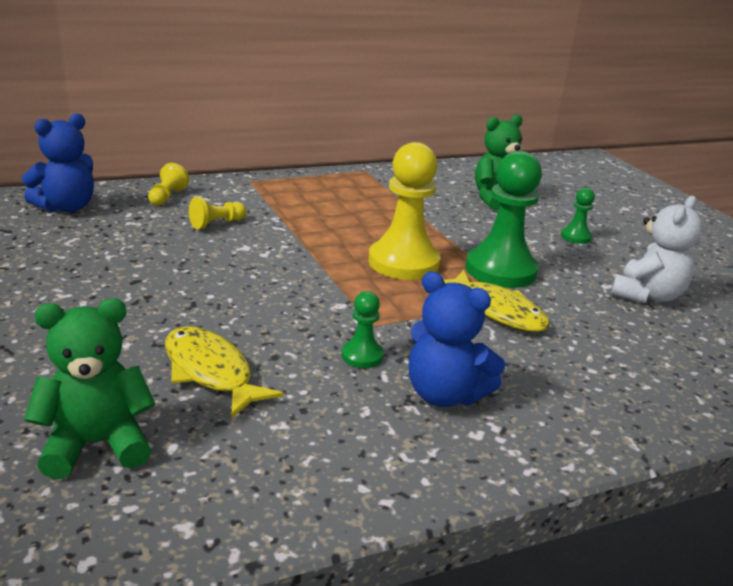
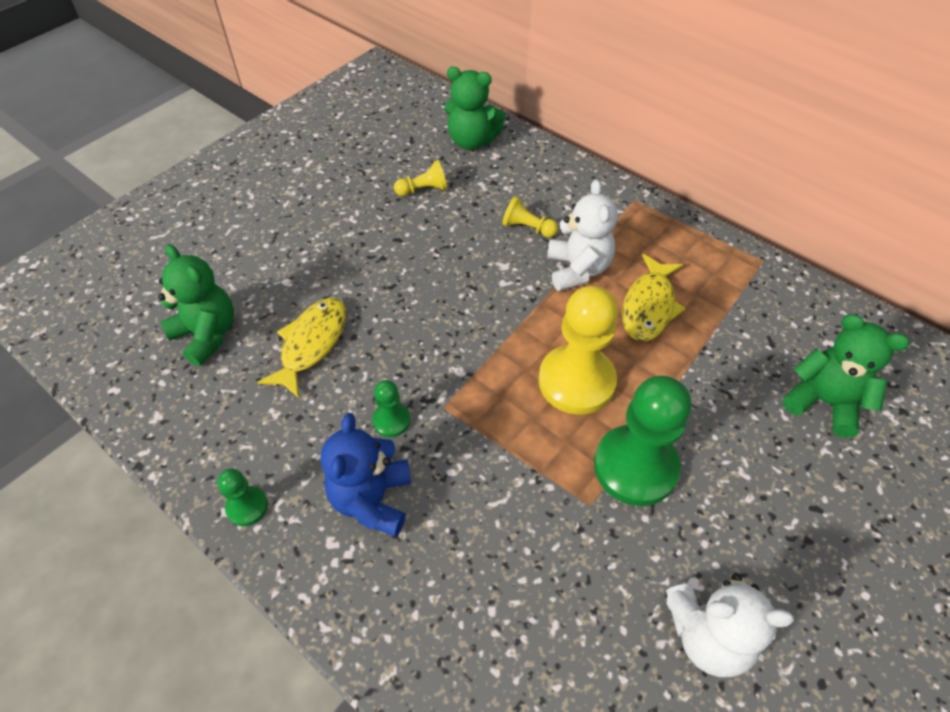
camera: 65 degrees right, 25 degrees up
blue teddy bear [22,113,94,212] -> green teddy bear [444,67,505,150]
yellow pawn [148,163,189,206] -> yellow pawn moved to [394,160,447,196]
yellow fish [444,270,550,332] -> yellow fish moved to [622,254,686,342]
green pawn [561,188,595,244] -> green pawn moved to [217,468,268,526]
none -> white teddy bear [547,179,618,291]

